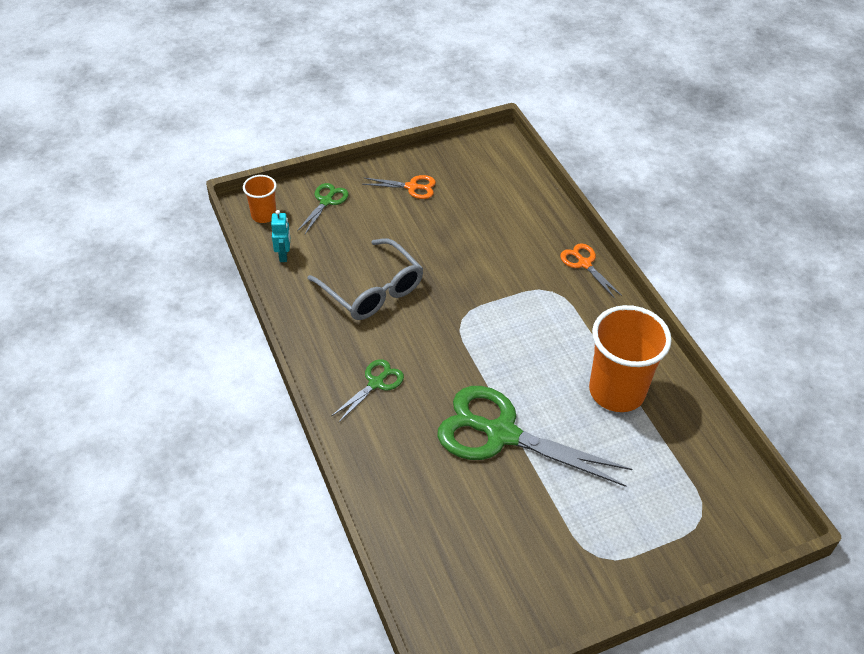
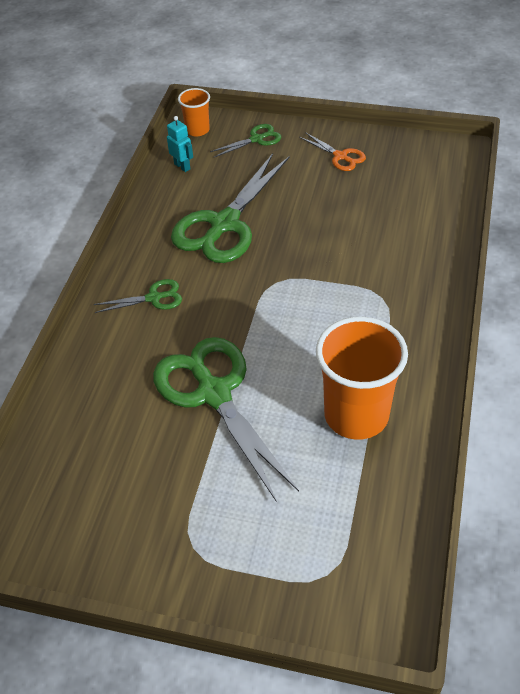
camera: 40 degrees right, 0 degrees up
turquoise robot [271,210,290,262] -> turquoise robot turned 75 degrees counterclockwise [167,116,193,172]
grey glasses [308,238,423,320] -> green scissors [171,153,290,263]
orange scissors [560,243,622,299] -> none

